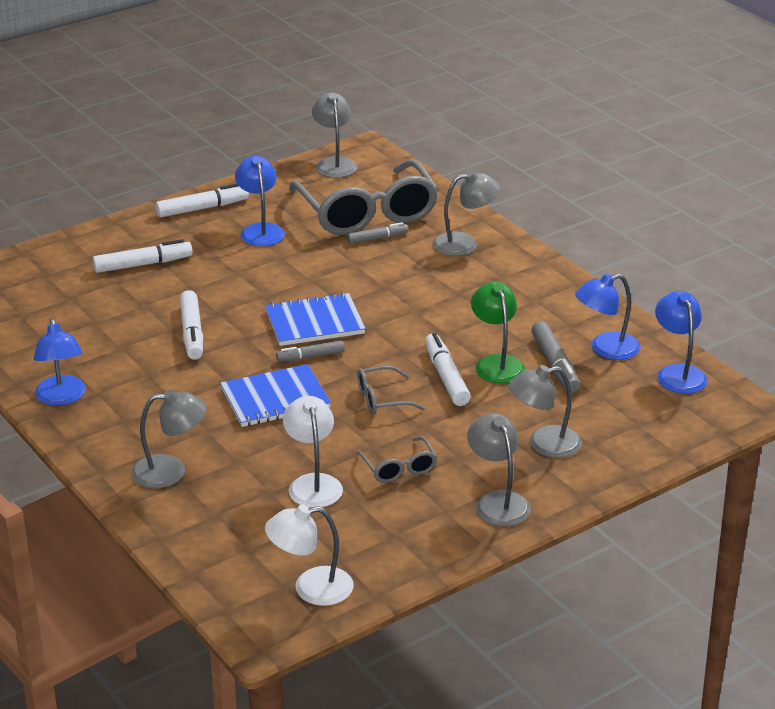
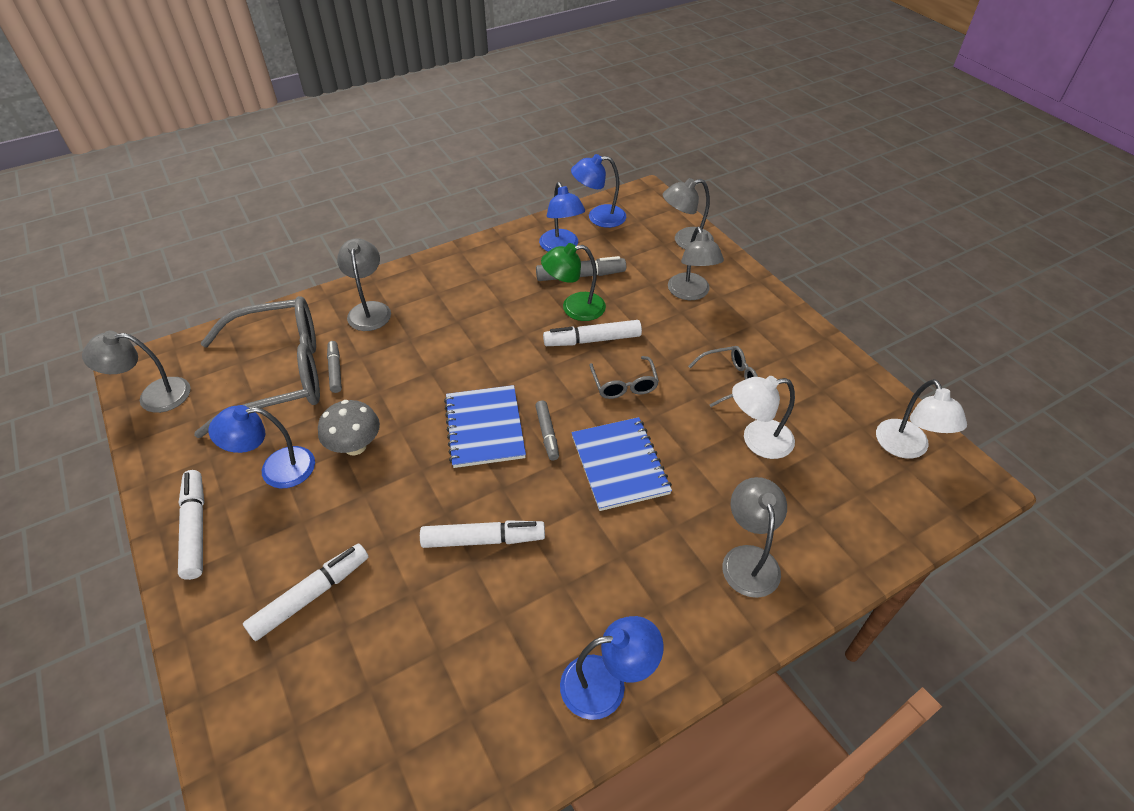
camera: 85 degrees left, 15 degrees up
white marker [93,239,193,273] -> white marker turned 60 degrees clockwise [243,544,368,641]
grey lamp [467,413,531,526] -> grey lamp moved to [663,178,714,249]
none -> grey mushroom [318,400,380,455]

